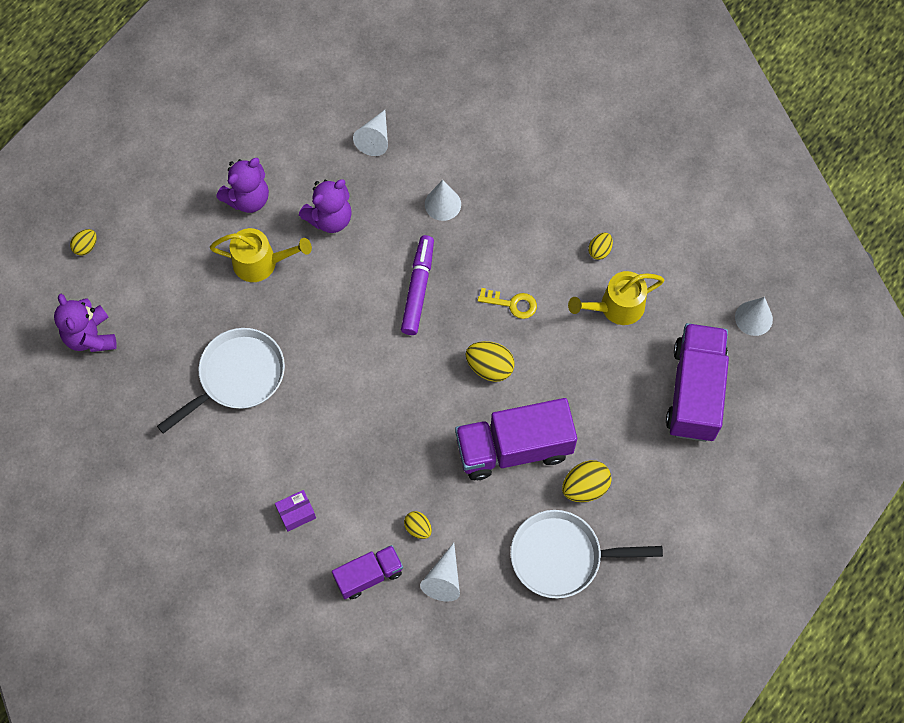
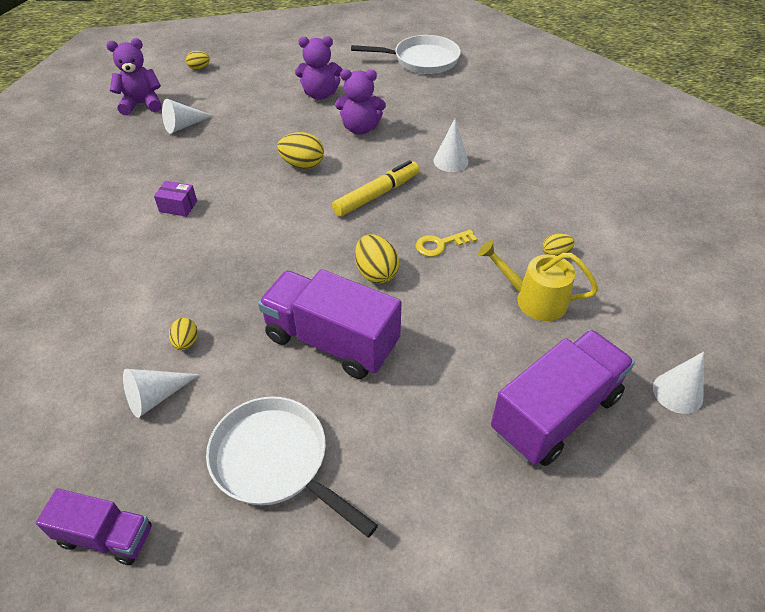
camera: 40 degrees right, 20 degrees down
purple teddy bear [54,294,117,352] -> purple teddy bear turned 60 degrees clockwise [106,38,162,115]
white pan [157,328,285,434] -> white pan moved to [351,35,461,74]
yellow watering can [210,228,312,282] -> none
purple box [275,490,316,532] -> purple box moved to [154,181,197,217]
purple truck [332,545,403,599] -> purple truck moved to [36,488,152,565]
white cone [353,110,388,156] -> white cone moved to [162,99,213,134]
purple marker [401,235,434,335] -> yellow marker [332,160,419,217]
yellow key [478,288,537,319] -> yellow key turned 105 degrees clockwise [416,229,477,257]
yellow egg [562,460,612,502] -> yellow egg moved to [277,132,324,169]

